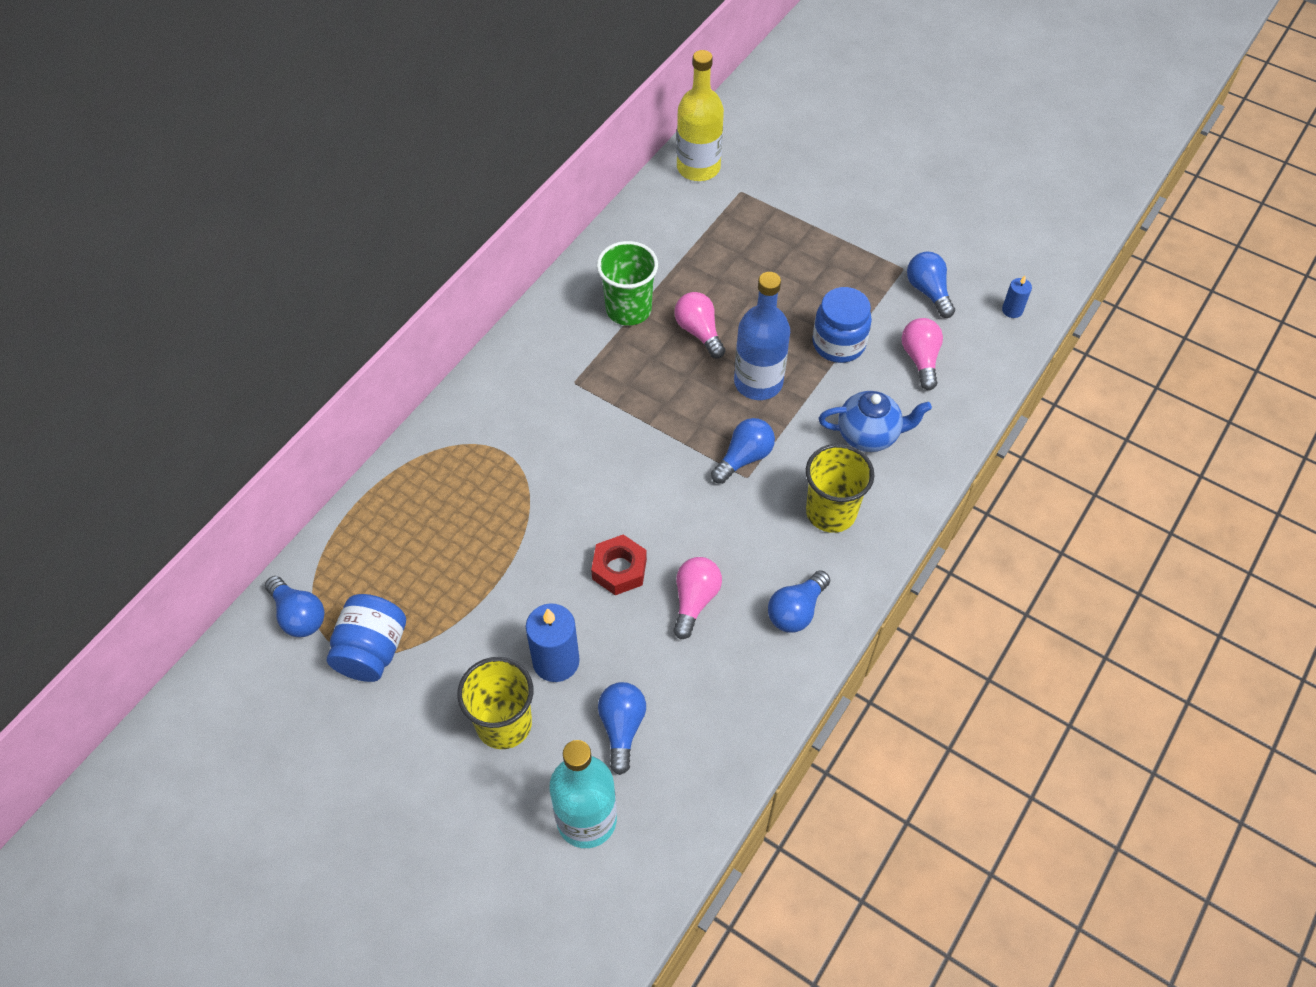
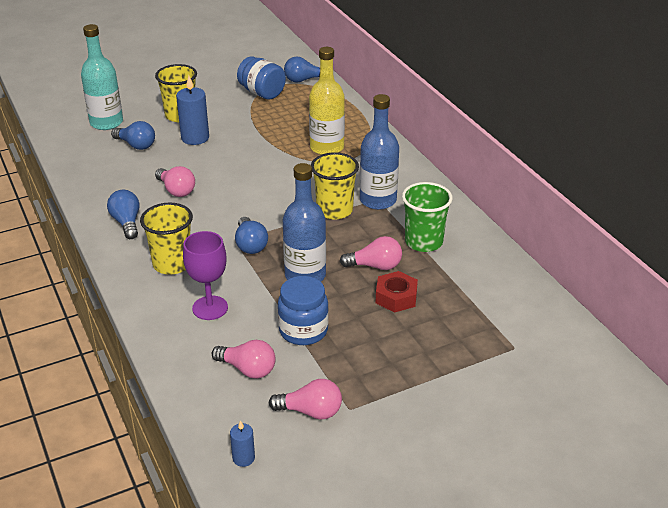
camera: 120 degrees right, 20 degrees down
red nut [591,534,647,595] -> red nut moved to [376,271,418,313]
yellow bottle [677,50,724,181] -> yellow bottle moved to [309,47,345,155]
blue teapot [819,391,932,452] -> purple goblet [183,231,228,320]
blue light bulb [907,251,955,318] -> pink light bulb [269,379,342,420]
none -> yellow cup [311,152,359,219]
none -> blue bottle [360,94,399,210]

